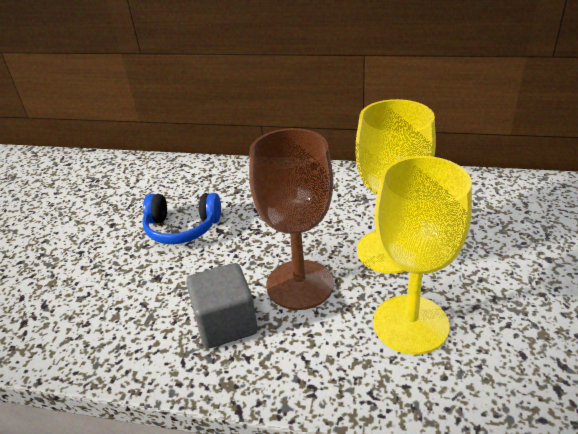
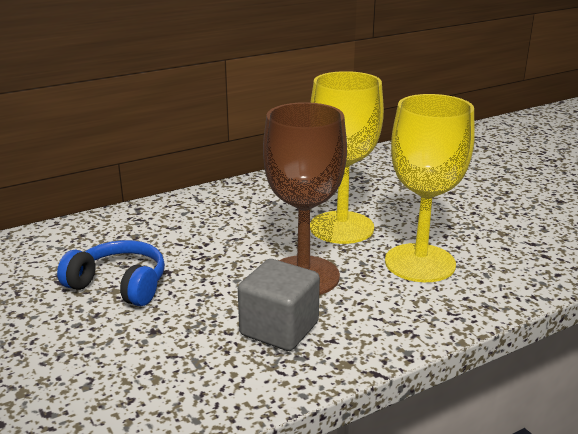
camera: 45 degrees left, 10 degrees down
blue headphones [142,193,221,244] -> blue headphones turned 120 degrees counterclockwise [57,240,165,306]

